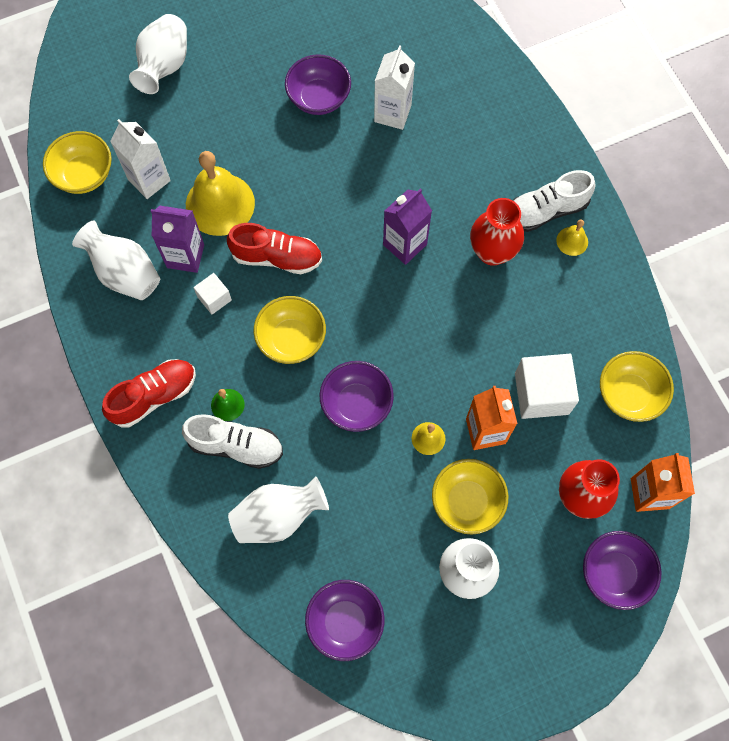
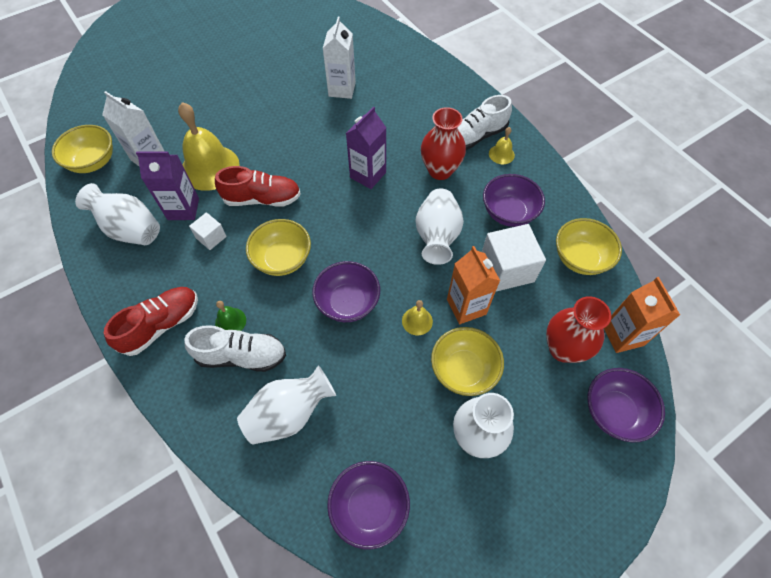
camera: 10 degrees left, 10 degrees down
white vase [129,14,187,94] -> white vase moved to [416,188,464,265]
purple bowl [285,54,351,115] -> purple bowl moved to [483,174,545,227]

